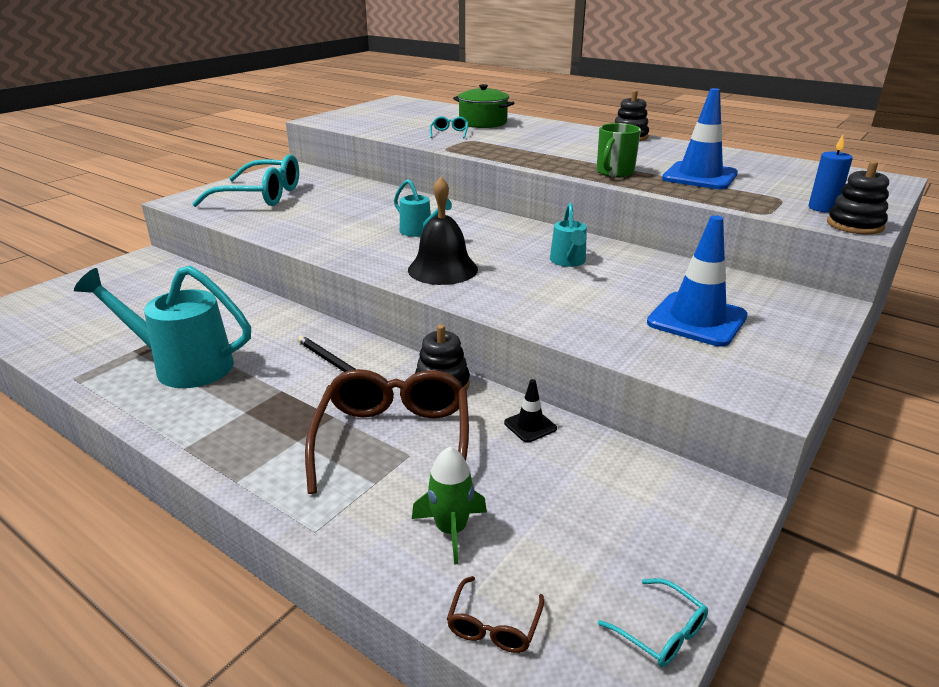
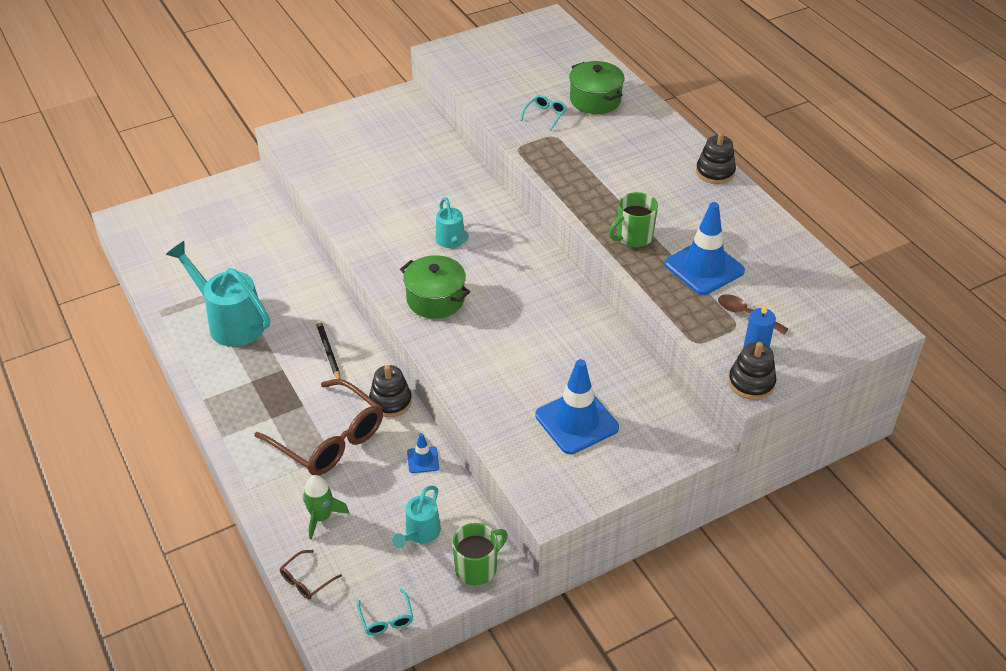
camera: 25 degrees right, 15 degrees up
turquoise glasses [192,154,299,207] -> none
brown glasses [305,369,469,494] -> brown glasses turned 105 degrees clockwise [254,379,383,476]
black bell [408,177,478,285] -> green pot [400,255,470,319]
black traffic cone [504,379,557,443] -> blue traffic cone [407,433,439,473]
turquoise watering can [550,203,587,267] -> turquoise watering can moved to [392,486,441,548]
none -> green mug [452,523,508,586]
none -> brown spoon [718,294,788,334]

